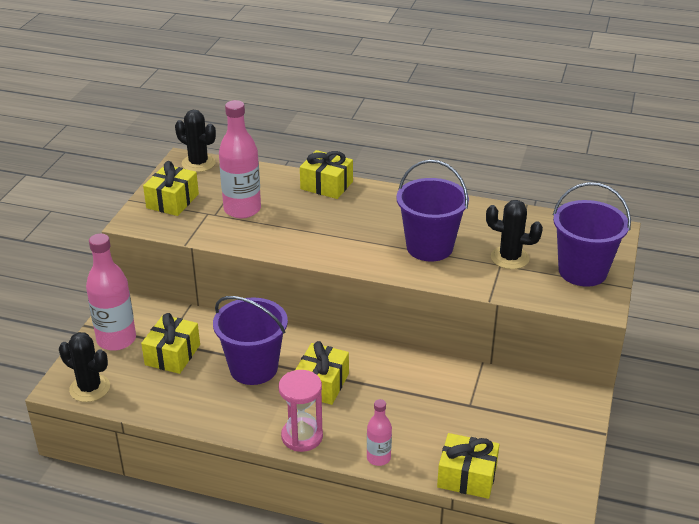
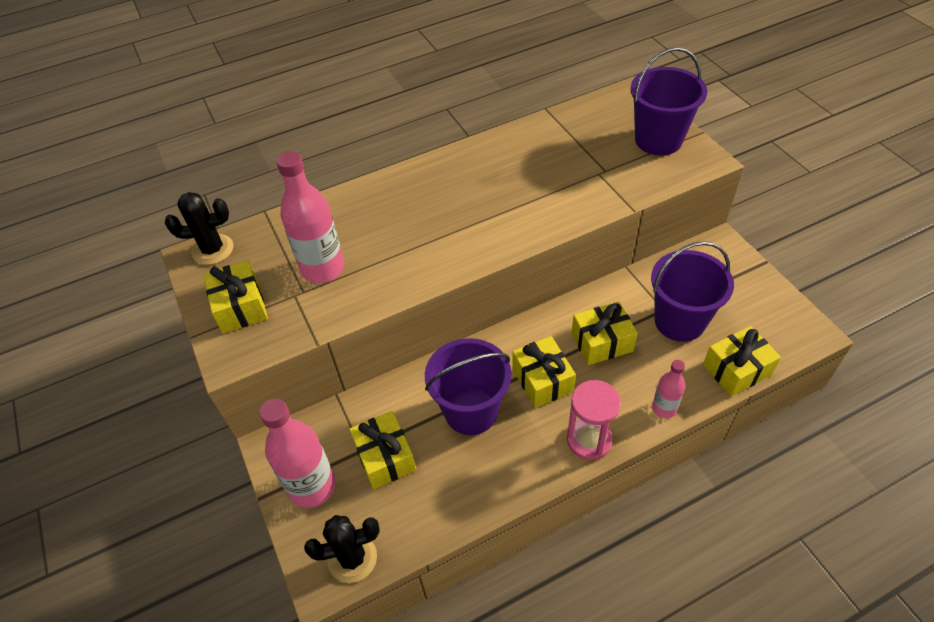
camera: 40 degrees left, 15 degrees up
yellow gift [300,150,353,199] -> yellow gift moved to [572,301,638,365]
purple bucket [396,160,469,261] -> purple bucket moved to [651,241,734,342]
black cactus [486,200,543,269] -> none

